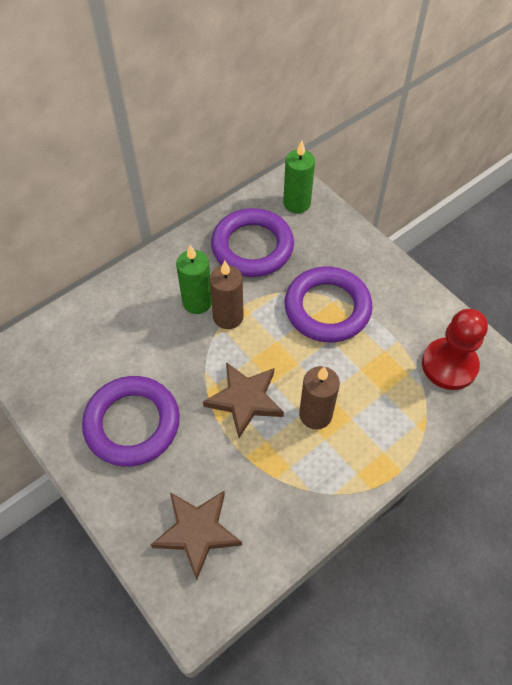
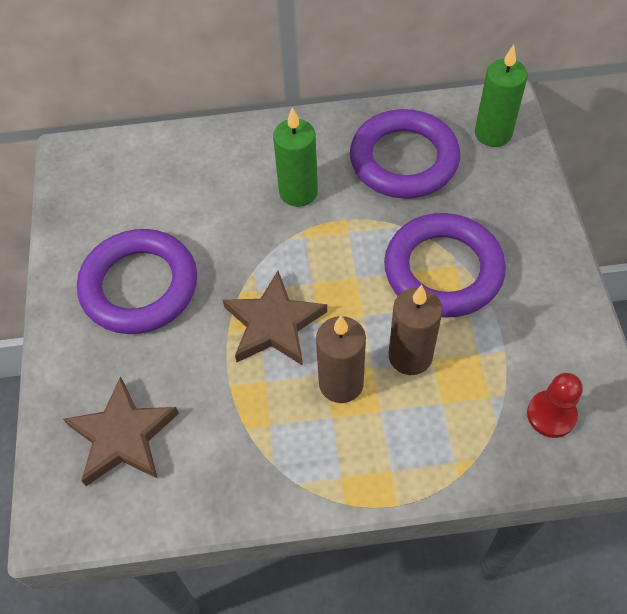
camera: 35 degrees right, 0 degrees up
brown candle [209,261,244,329] -> brown candle moved to [389,285,443,375]
red pawn [422,309,488,390] -> red pawn [527,373,583,438], size x0.60

